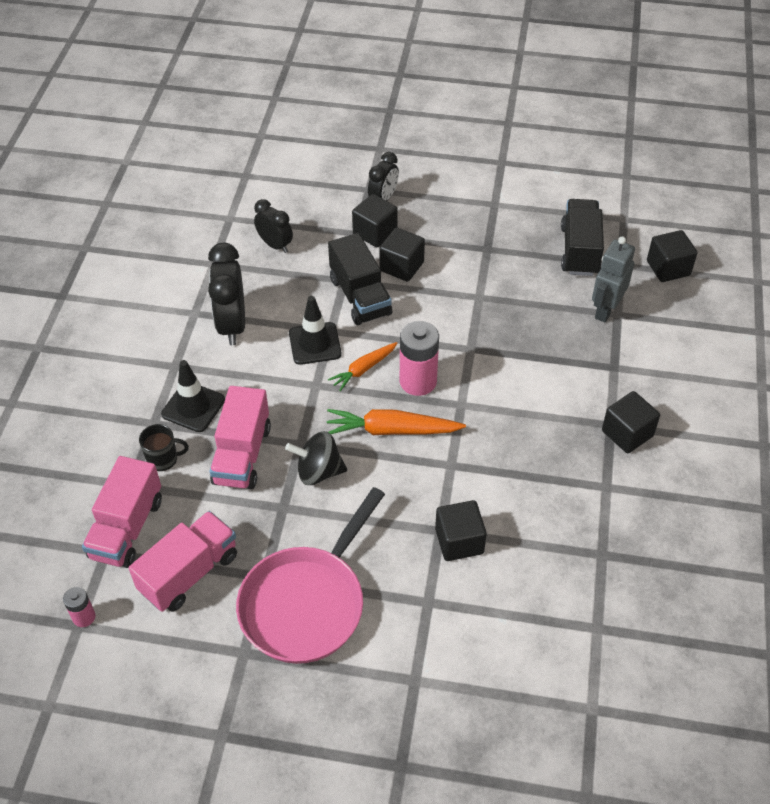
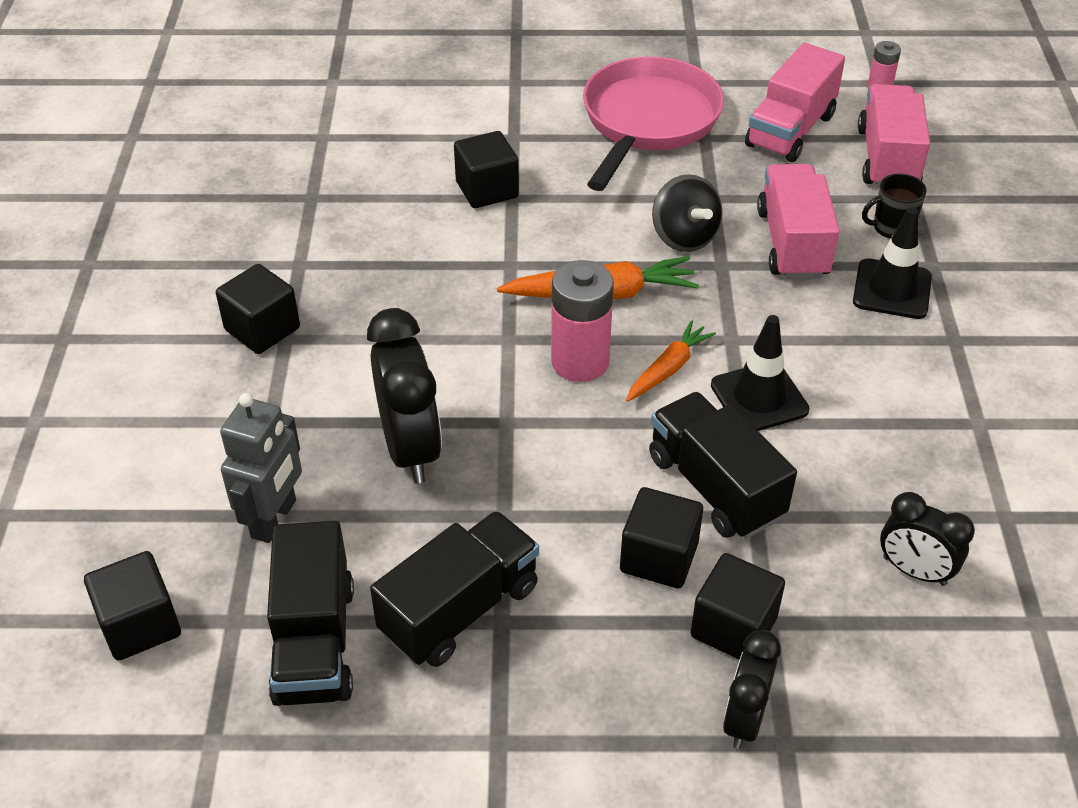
camera: 170 degrees right, 5 degrees down
black clock [208,243,245,345] -> black clock moved to [367,308,442,484]
black spinning top [285,431,347,485] -> black spinning top turned 75 degrees clockwise [652,174,723,252]
none -> black truck [370,511,539,667]

